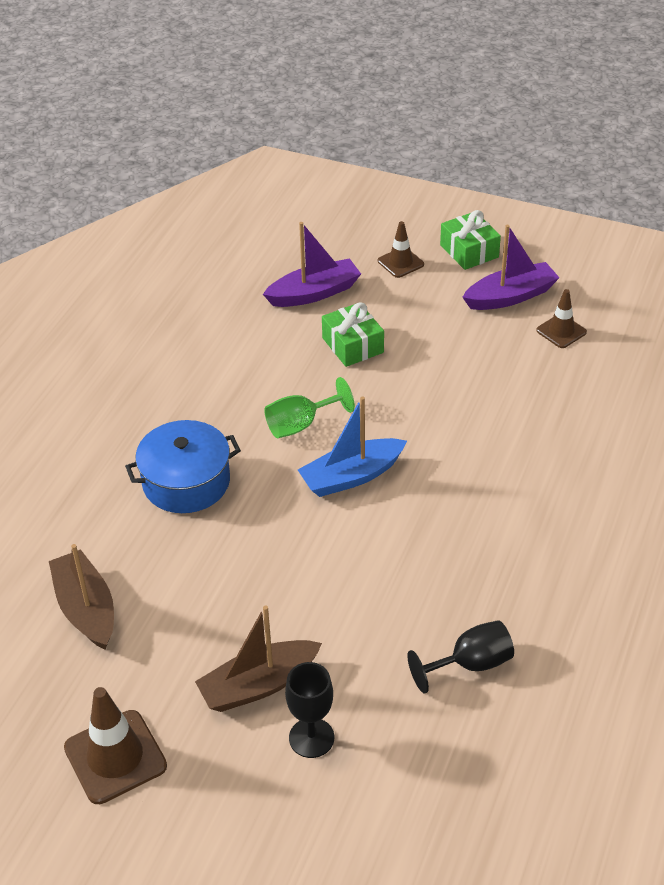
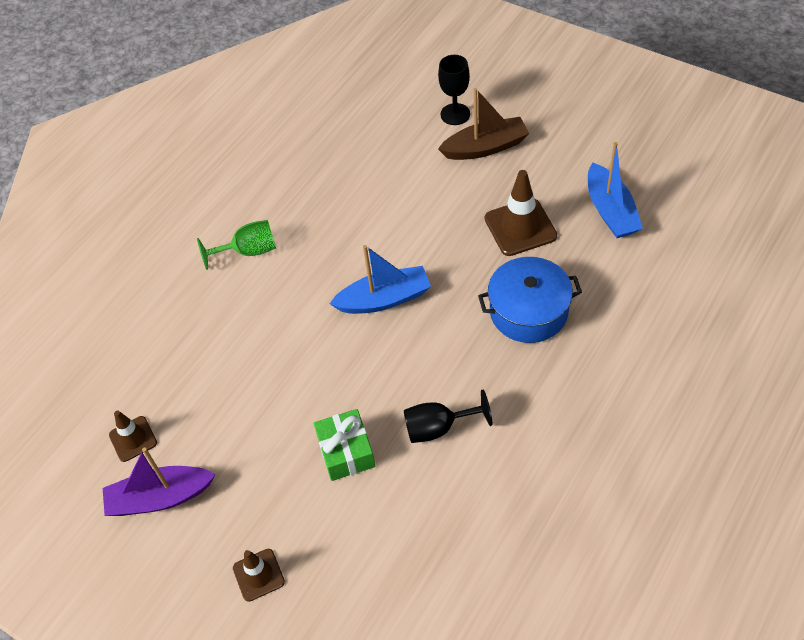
camera: 165 degrees left, 10 degrees up
brown boat [49,544,114,650] -> blue boat [588,142,643,238]
brown traffic cone [64,687,167,804] -> brown traffic cone moved to [485,170,557,256]
purple boat [263,222,361,307] -> none
green goblet [264,377,355,438] -> green goblet moved to [197,220,276,270]
black goblet [407,620,514,694] -> black goblet moved to [404,390,492,443]
green gift [440,210,501,270] -> none

